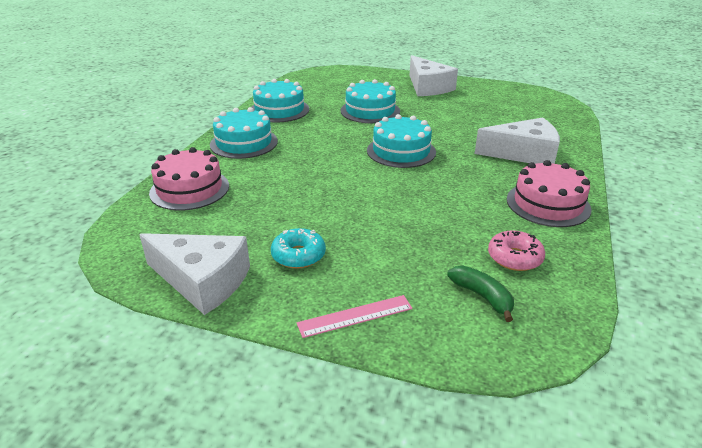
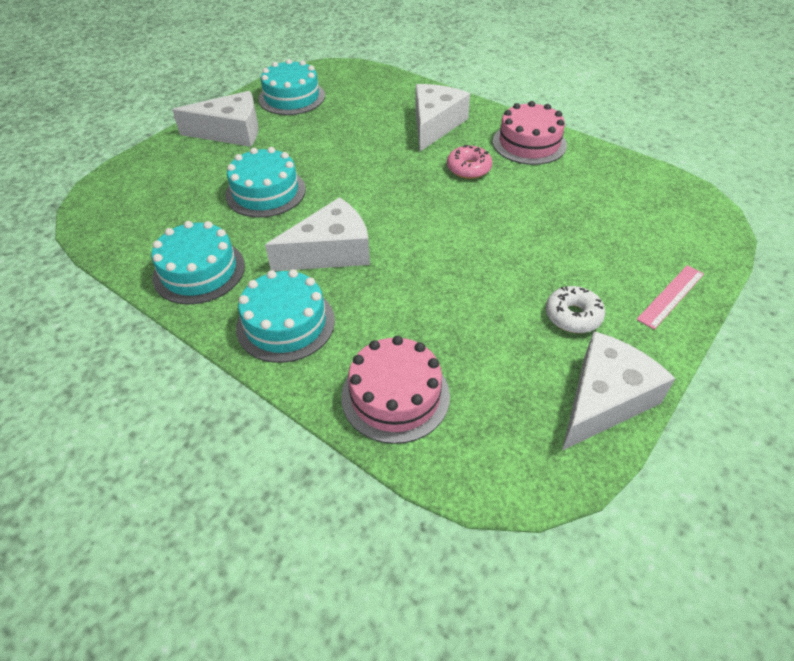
camera: 70 degrees left, 15 degrees up
turquoise donut [271,228,326,269] -> white donut [546,286,605,333]
pink ruler [297,295,412,338] -> pink ruler turned 45 degrees clockwise [636,265,704,330]
turquoise cake [367,114,436,168] -> turquoise cake moved to [258,59,325,115]
green banana [447,266,514,322] -> none
pink donut [488,230,545,271] -> pink donut moved to [447,145,492,179]
none -> white cheese [265,197,370,271]

